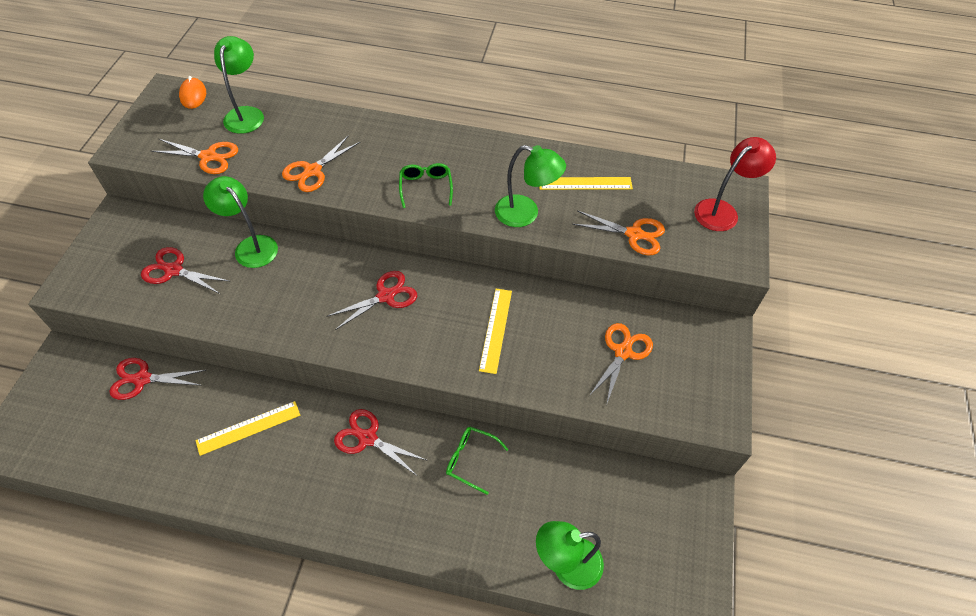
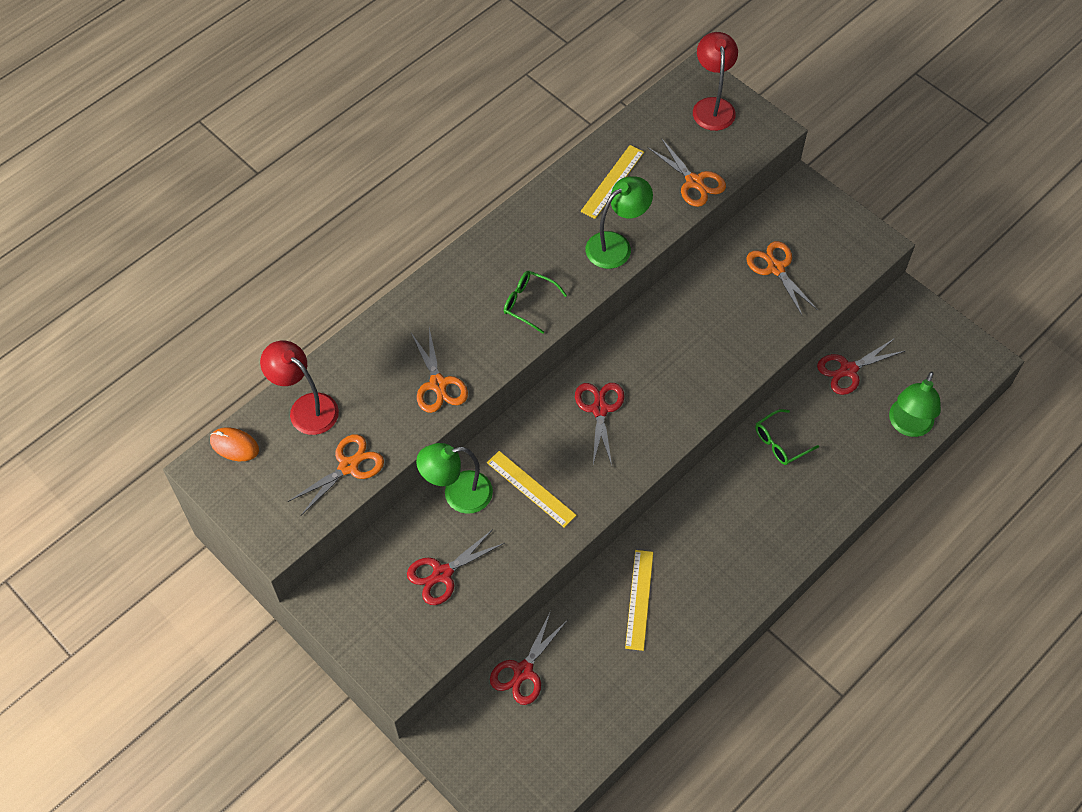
camera: 55 degrees left, 5 degrees up
green lamp [214,36,264,134] -> red lamp [260,340,339,435]
red scissors [334,409,428,476] -> red scissors moved to [817,338,905,395]
yellow ruler [479,289,512,374] -> yellow ruler moved to [487,451,577,528]
orange scissors [572,210,665,255] -> orange scissors turned 90 degrees clockwise [647,138,726,207]

